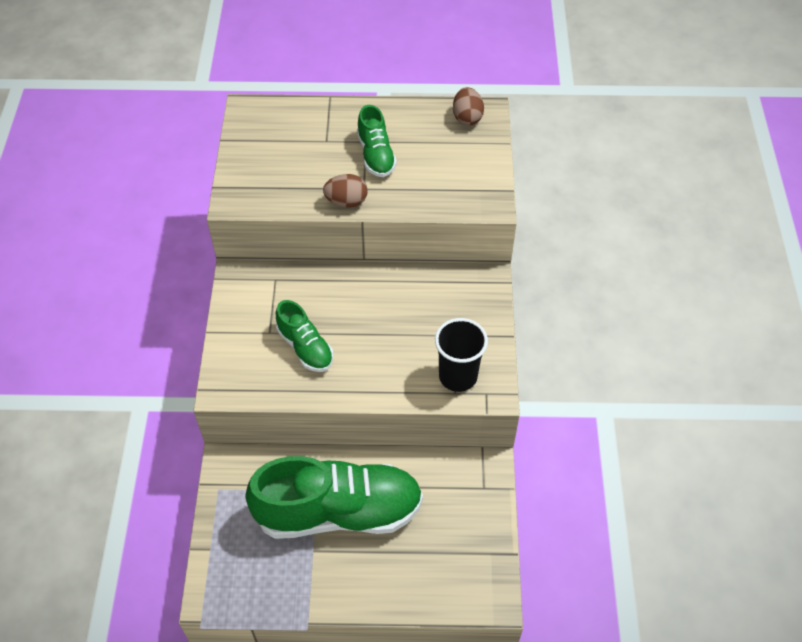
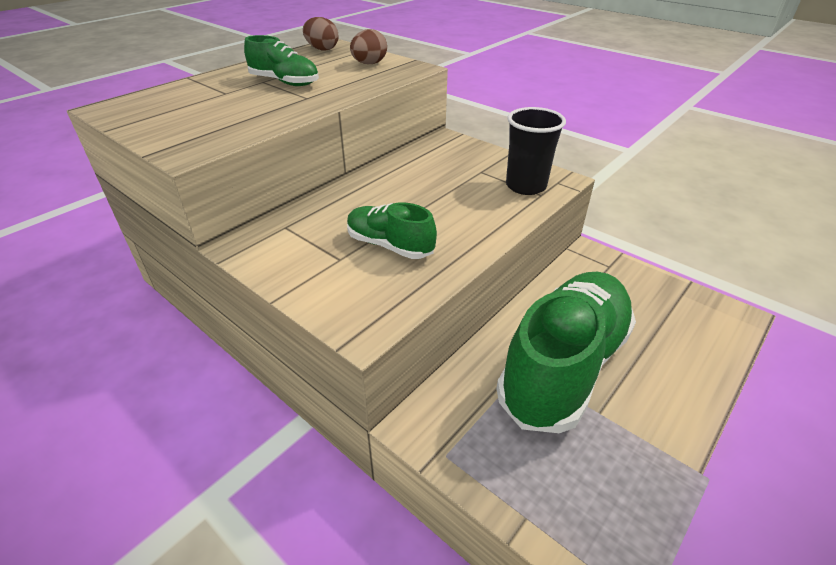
camera: 50 degrees left, 15 degrees down
green shoe [276,300,333,372] -> green shoe turned 150 degrees counterclockwise [347,202,437,259]
brown egg [323,174,368,208] -> brown egg moved to [350,29,387,64]

